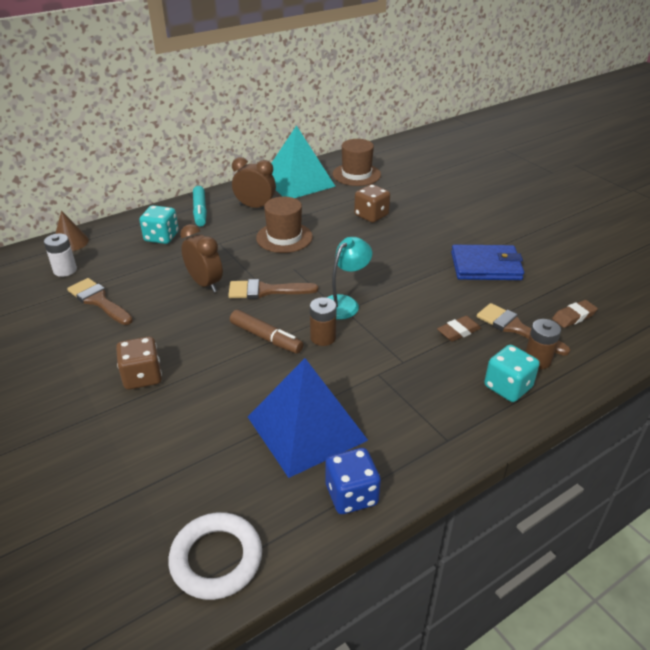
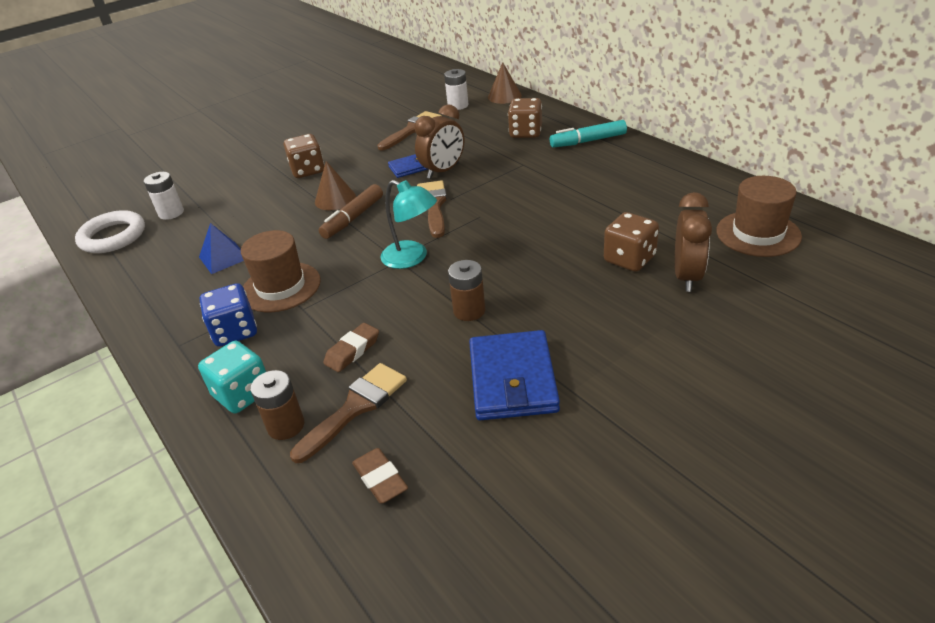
camera: 90 degrees right, 0 degrees up
turquoise dice [139,205,179,244] -> brown dice [508,98,542,138]
brown clock [232,157,276,208] -> brown clock moved to [675,192,712,292]
blue pyramid [248,358,368,478] -> blue pyramid [199,223,244,274], size x0.47
brown hat [256,197,313,253] -> brown hat moved to [241,230,321,312]
turquoise pyramid [271,125,336,198] -> none
brown battery [310,297,337,346] -> brown battery moved to [448,260,486,321]
blue dice [326,448,381,514] -> blue dice moved to [200,283,257,347]
brown eraser [437,316,481,342] -> brown eraser turned 75 degrees clockwise [323,323,379,372]
none -> white battery [144,172,184,220]
none -> brown cone [315,161,356,210]
none -> blue wallet [388,154,428,178]

